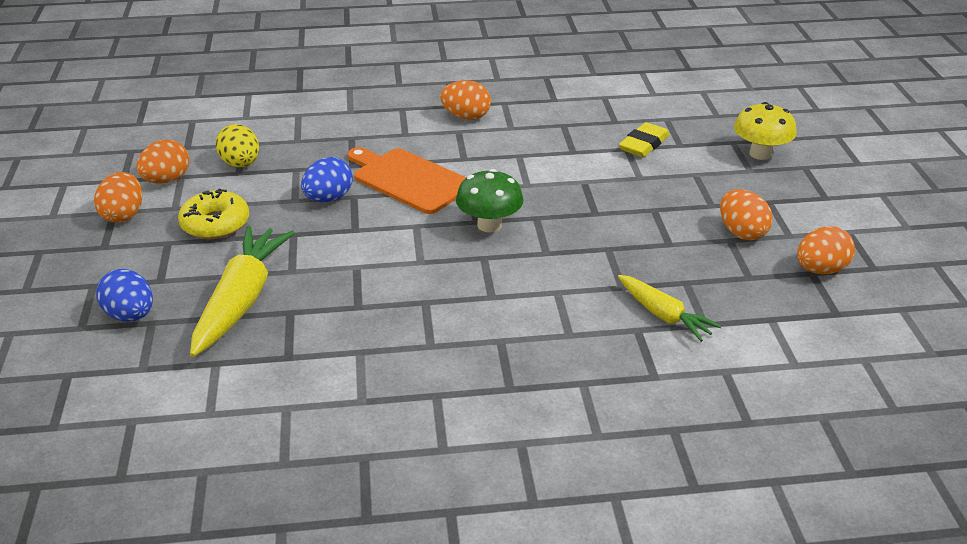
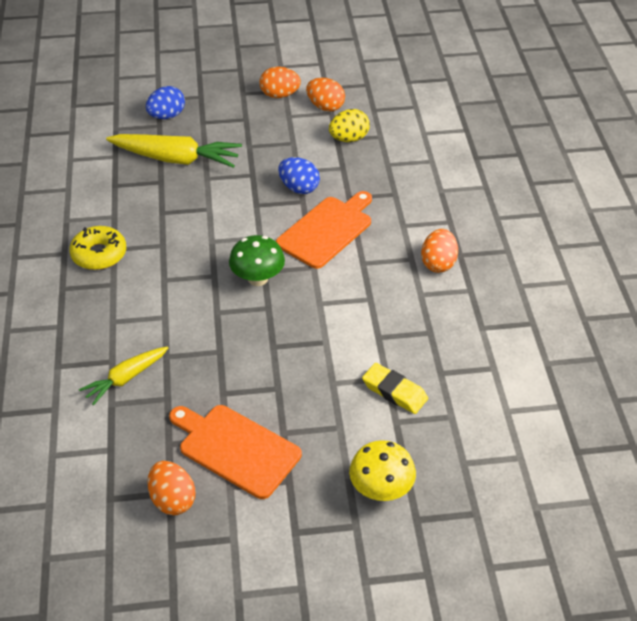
camera: 90 degrees right, 10 degrees up
yellow donut [178,188,249,239] -> yellow donut moved to [69,226,126,270]
orange egg [720,189,773,240] -> orange cutting board [169,405,302,499]

